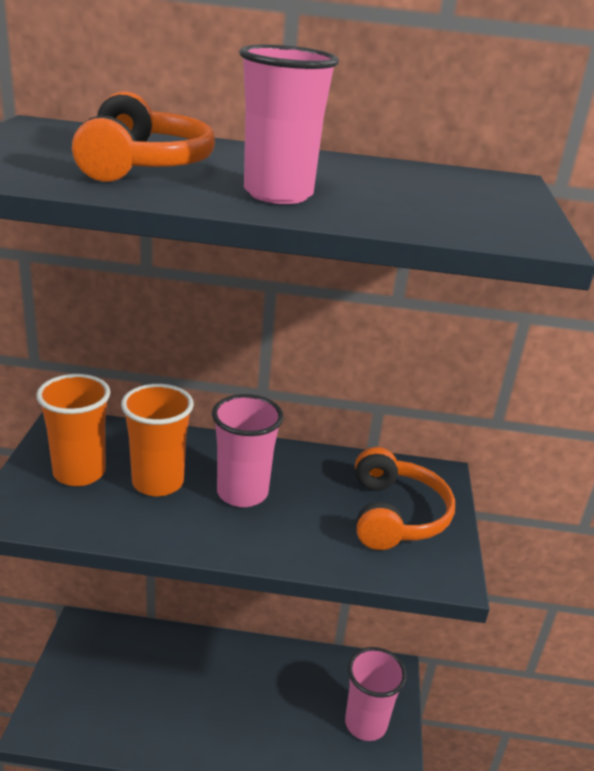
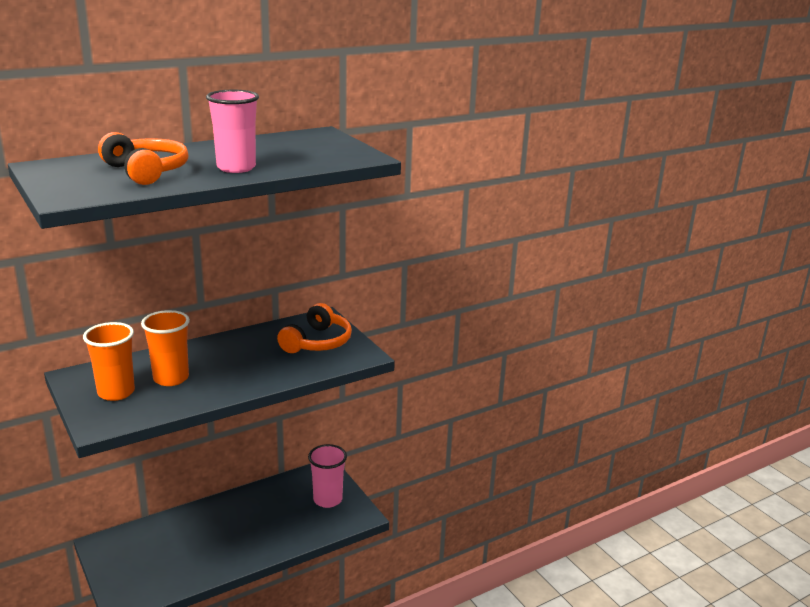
camera: 35 degrees left, 5 degrees down
pink cup [212,394,284,507] -> none
orange headphones [355,447,455,550] -> orange headphones turned 60 degrees clockwise [277,303,352,353]

